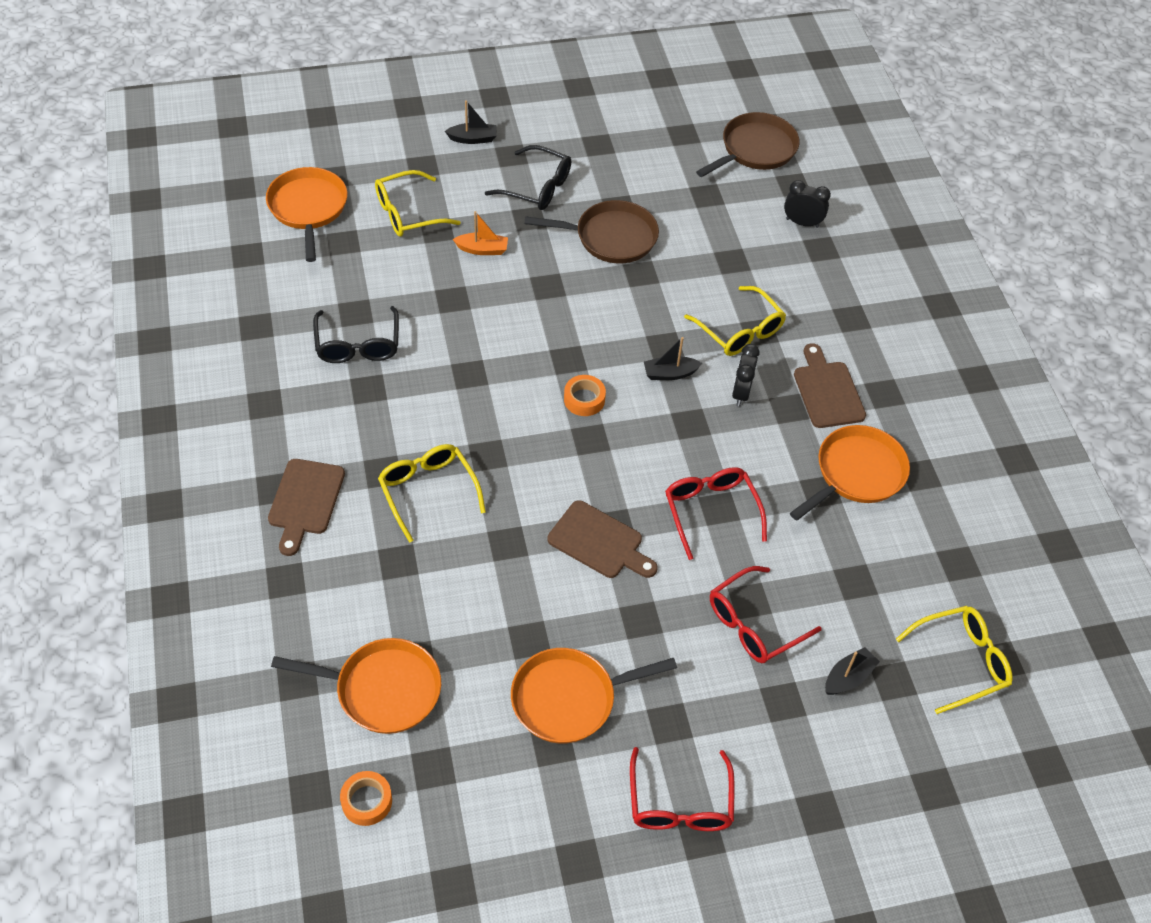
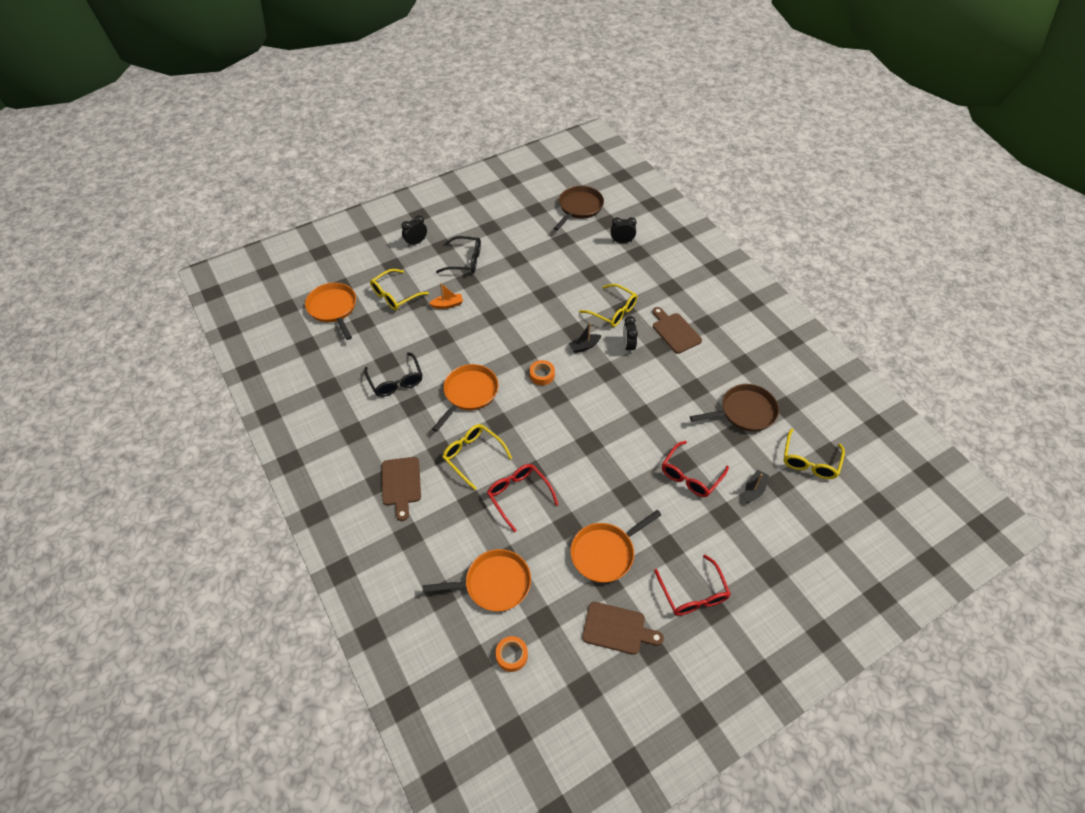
camera: 15 degrees left, 0 degrees up
black boat [445,100,497,144] -> black clock [402,215,427,247]
brown pan [524,200,659,263] -> brown pan moved to [690,384,779,432]
brown cutting board [548,500,658,578] -> brown cutting board moved to [582,602,664,655]
red glasses [665,467,767,560] -> red glasses moved to [487,464,559,532]
orange pan [790,425,910,521] -> orange pan moved to [432,364,499,432]
yellow glasses [896,606,1012,714] -> yellow glasses turned 150 degrees clockwise [783,429,845,479]

